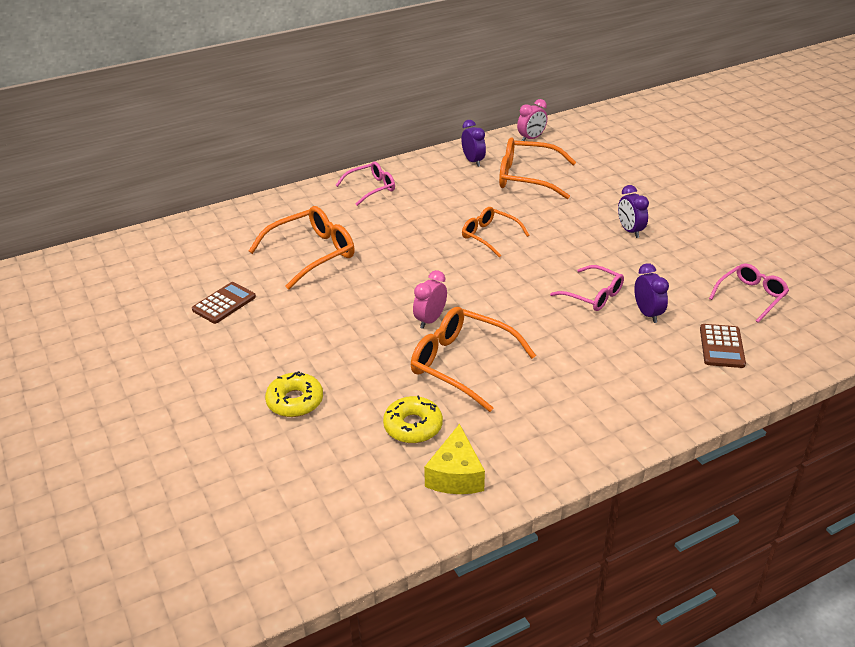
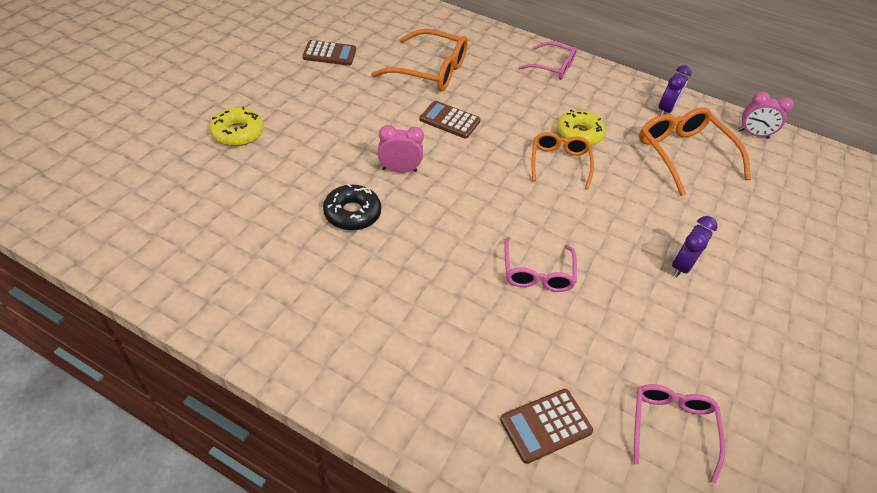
camera: 50 degrees right, 10 degrees up
yellow donut [383,395,443,443] -> yellow donut moved to [557,110,606,145]
orange glasses [411,307,536,412] -> black donut [323,184,381,230]
yellow cheese [424,424,485,494] -> none
purple clock [634,263,669,323] -> none
pink glasses [709,264,789,323] -> pink glasses turned 90 degrees counterclockwise [634,384,725,484]
none -> brown calculator [420,101,481,139]

